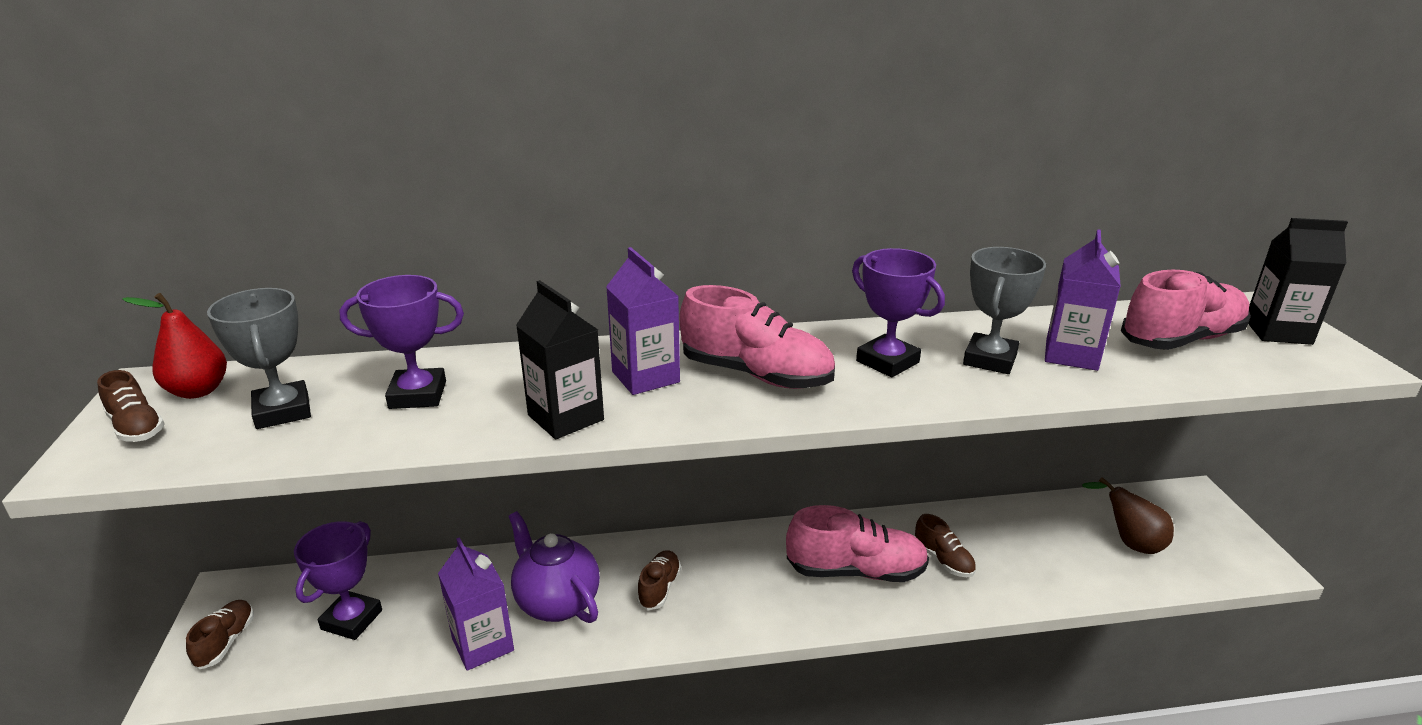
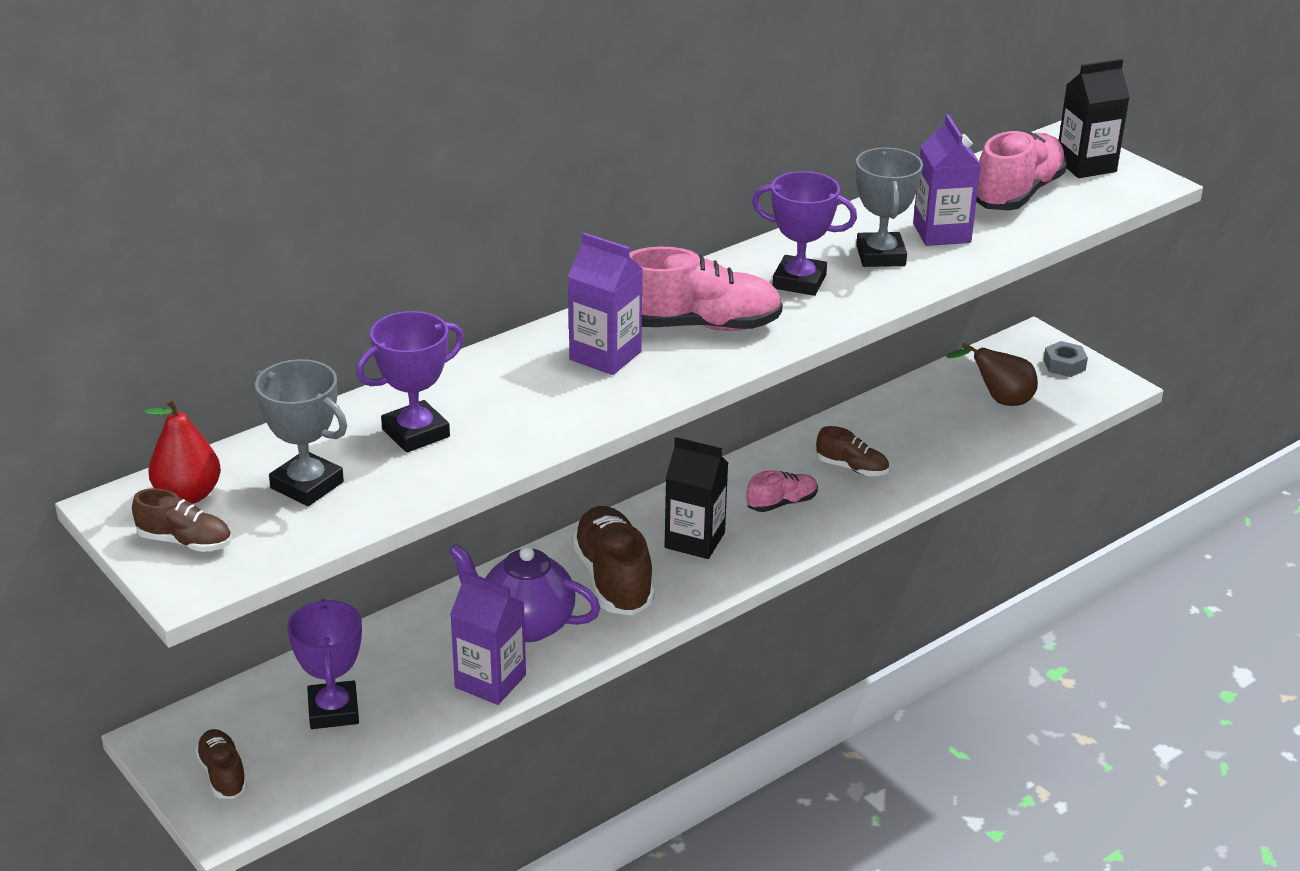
camera: 30 degrees left, 5 degrees up
black carton [516,280,604,439] -> black carton moved to [664,437,728,559]
brown shoe [637,550,681,610] -> brown shoe [572,506,655,615], size x1.86
pink shoe [786,505,929,582] -> pink shoe [746,470,818,512], size x0.54
none -> grey nut [1044,341,1088,377]

